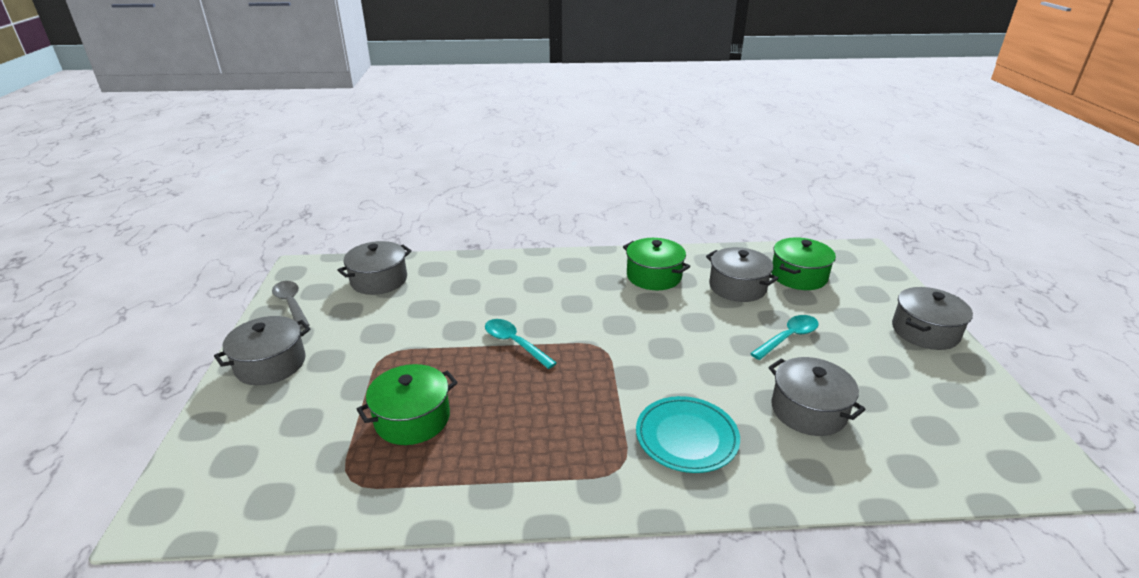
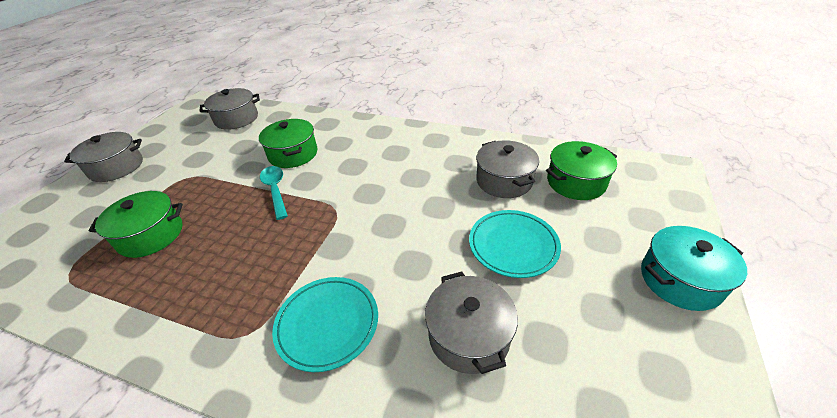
camera: 25 degrees right, 10 degrees up
grey spoon [272,281,309,329] -> none
green pot [623,238,690,290] -> green pot moved to [259,119,317,168]
turquoise spoon [750,315,819,360] -> turquoise plate [469,210,561,278]
grey pot [892,287,973,350] -> turquoise pot [641,226,747,311]

